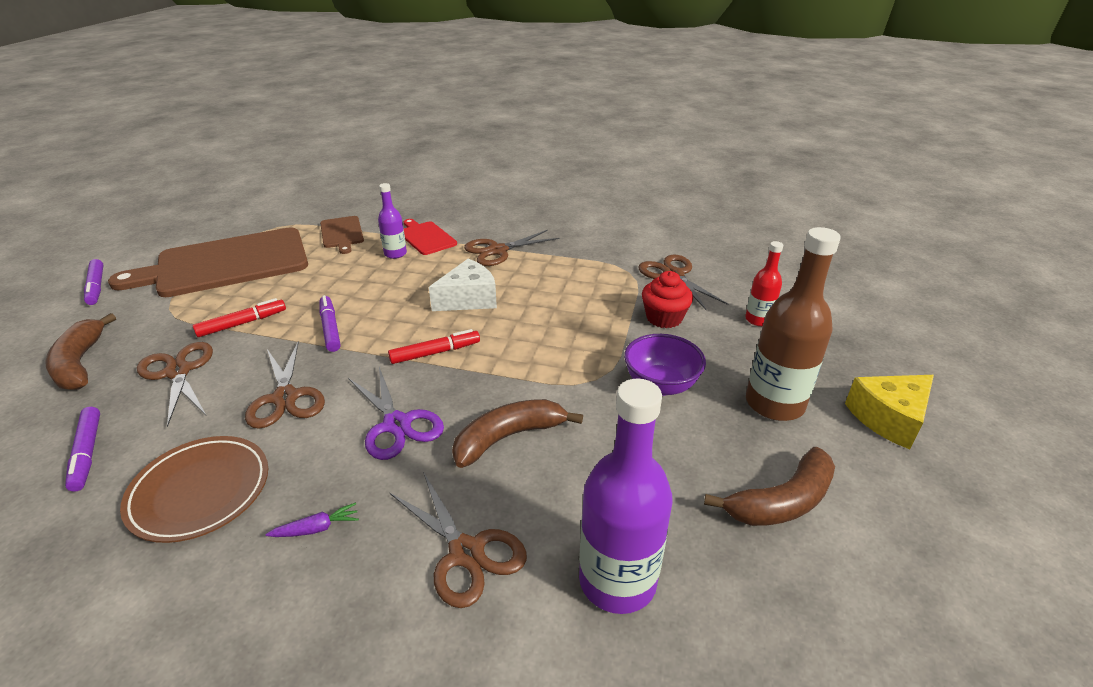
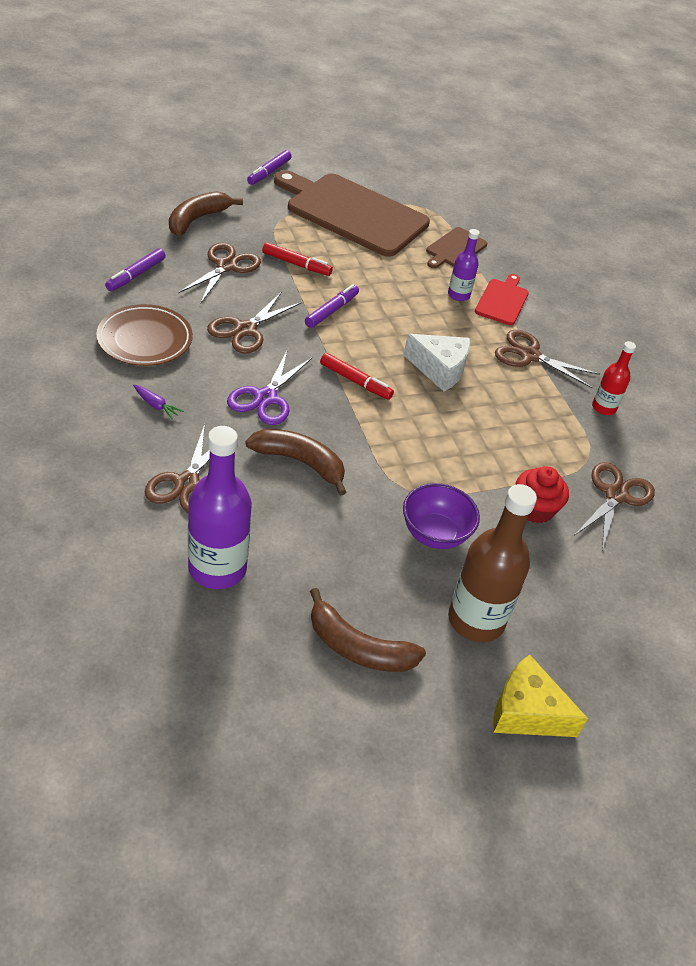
camera: 50 degrees right, 10 degrees up
red bottle [745,241,783,326] -> red bottle moved to [592,341,636,415]

